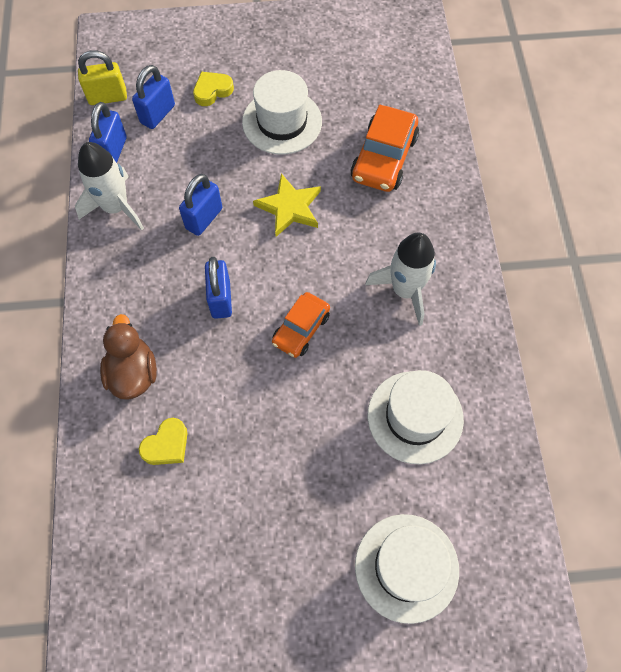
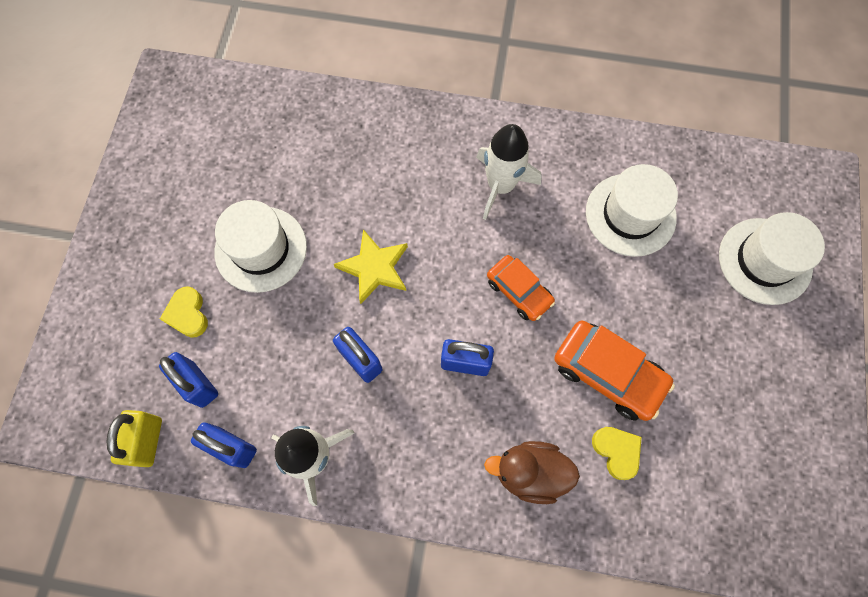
camera: 75 degrees left, 5 degrees up
orange car [351,105,419,192] -> orange car moved to [554,321,675,421]

